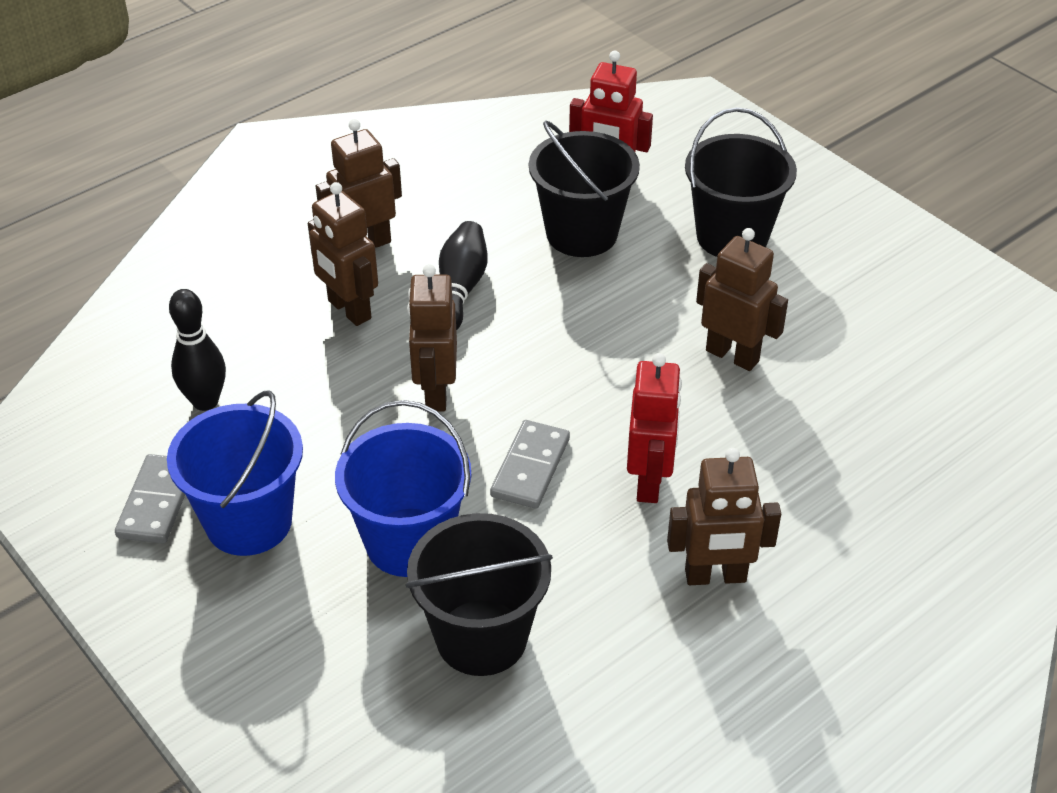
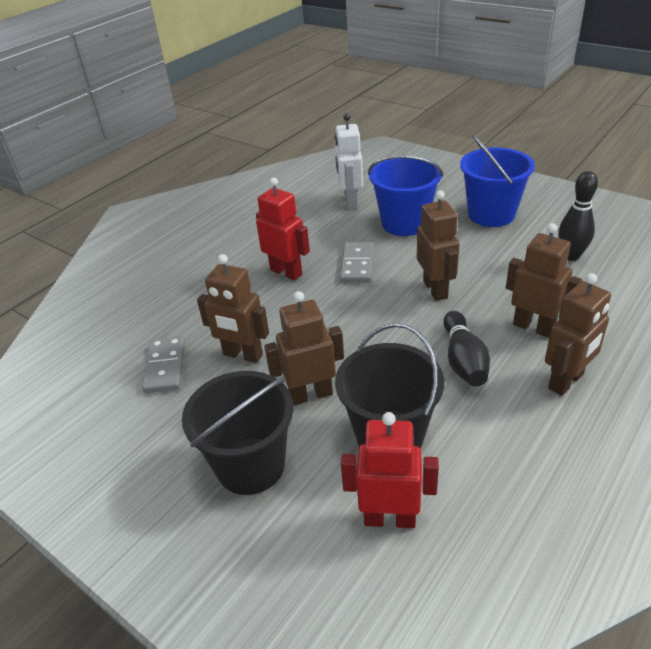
camera: 170 degrees right, 5 degrees down
grey domino [115,454,185,543] -> grey domino moved to [142,336,185,393]
black bucket [406,513,553,676] -> white robot [335,113,363,209]
red robot [627,353,682,503] -> red robot turned 135 degrees clockwise [256,178,310,280]
brown robot [667,448,781,585] -> brown robot moved to [264,291,344,405]

